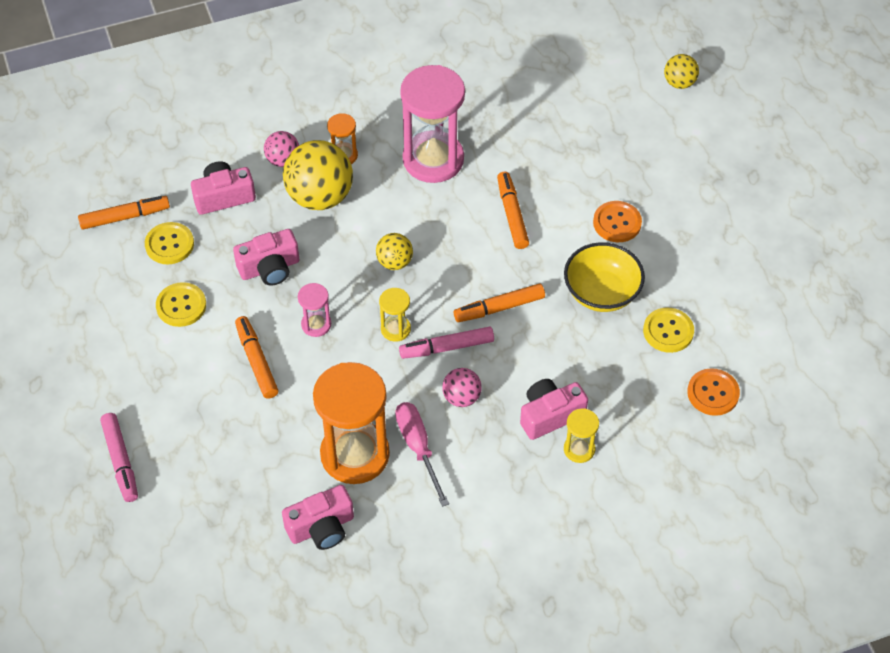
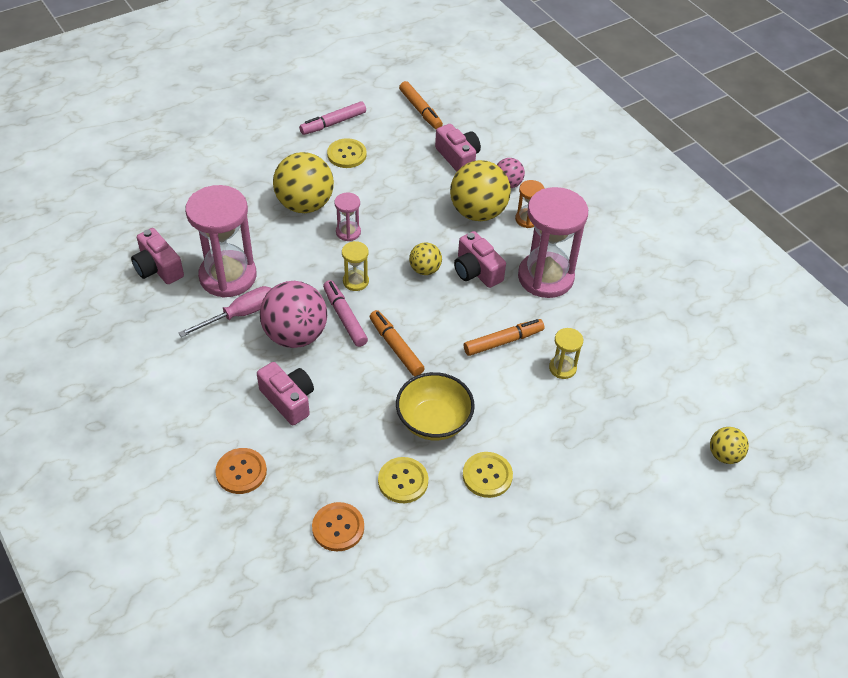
camera: 75 degrees right, 5 degrees down
pink marker [100,413,138,502] -> pink marker moved to [299,101,366,135]
yellow button [145,222,194,264] -> yellow button moved to [463,452,513,498]
pink camera [233,229,299,286] -> pink camera moved to [454,231,506,288]
orange marker [235,316,279,399] -> yellow ball [273,152,334,213]
orange hourglass [313,362,390,484] -> pink hourglass [185,185,257,298]
pink ball [442,368,482,407] -> pink ball [260,281,327,348], size x1.92
yellow hourglass [564,408,599,463] -> yellow hourglass moved to [549,328,583,379]
orange button [593,201,642,242] -> orange button moved to [215,448,267,494]

